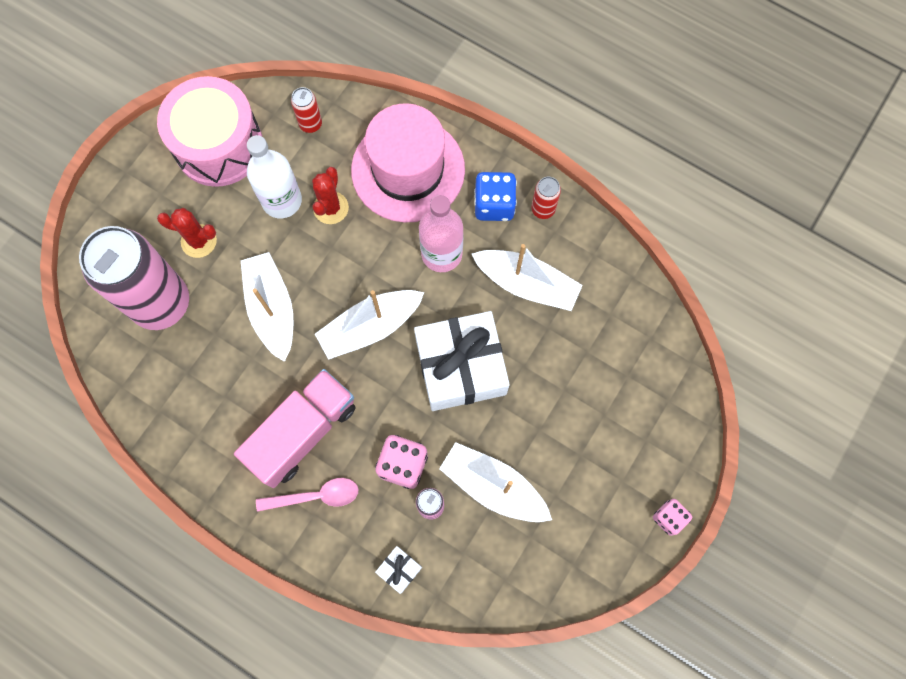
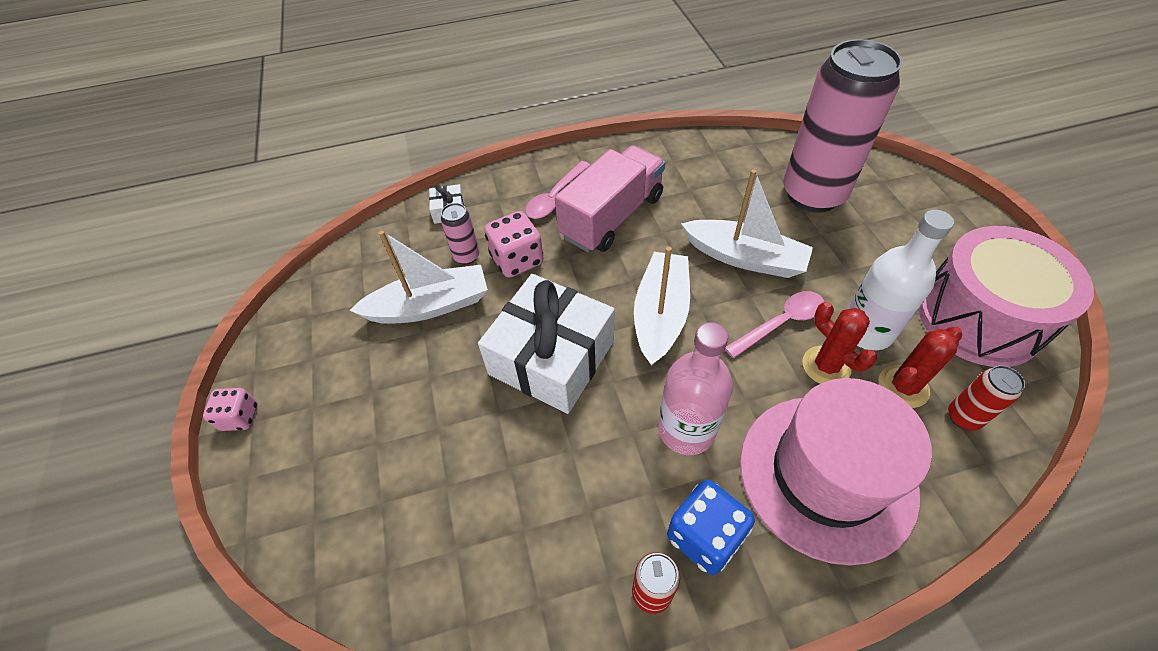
camera: 135 degrees right, 20 degrees down
red cactus [157,208,217,258] -> red cactus moved to [879,327,962,408]
pink truck [234,369,356,488] -> pink truck turned 135 degrees counterclockwise [555,145,665,252]
white boat [472,244,583,311] -> none
none -> pink spoon [725,291,824,358]

